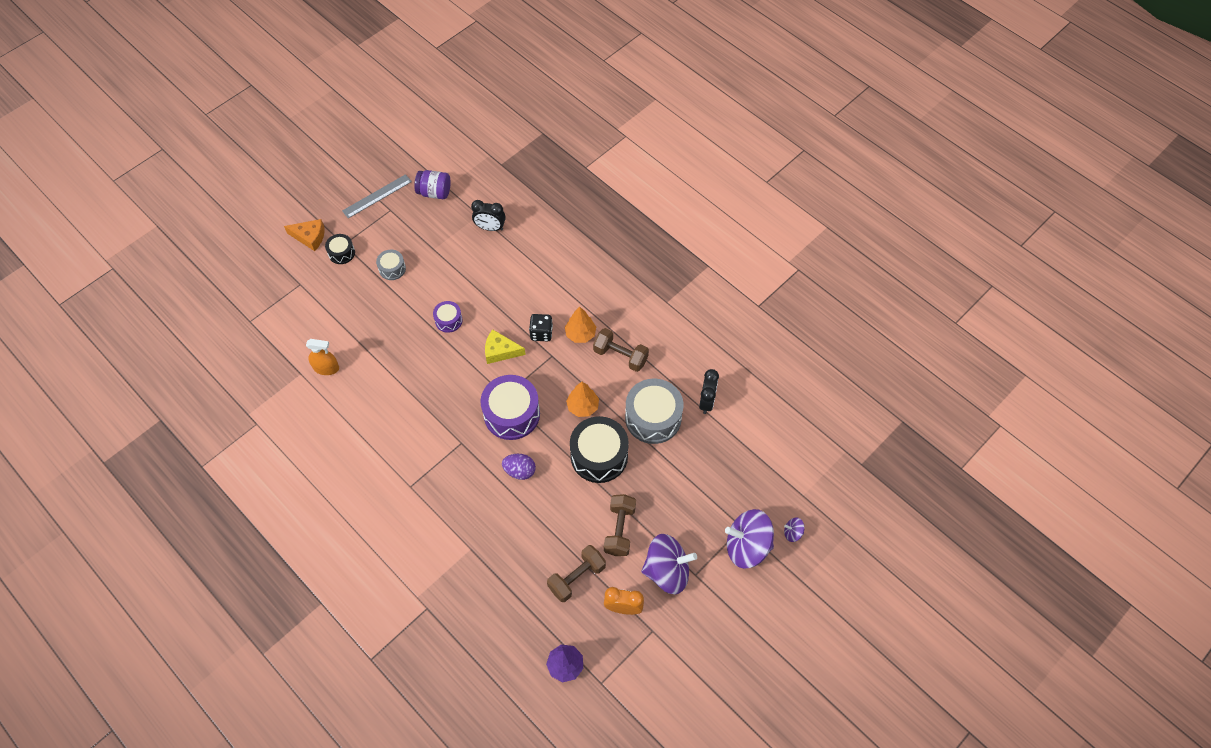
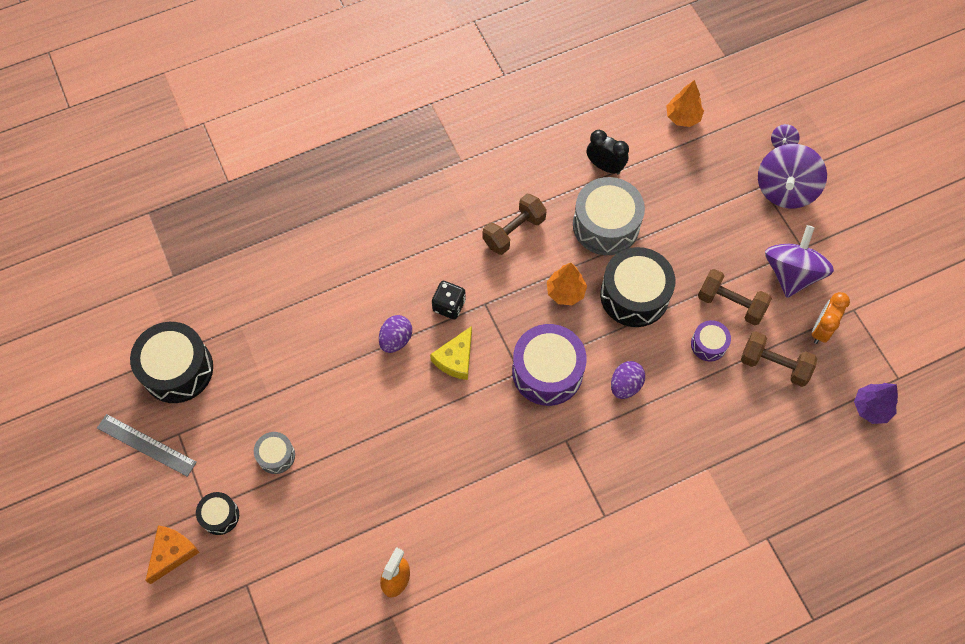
camera: 70 degrees left, 5 degrees up
grey ruler [342,174,412,218] -> grey ruler turned 45 degrees counterclockwise [97,414,197,477]
purple jar [414,170,451,199] -> black drum [130,322,213,403]
purple drum [433,301,463,333] -> purple drum moved to [691,320,731,362]
black clock [471,200,506,231] -> none
brown dumbbell [547,545,606,602] -> brown dumbbell turned 45 degrees counterclockwise [741,332,817,387]
orange tree [565,306,596,343] -> orange tree moved to [666,80,704,127]
none -> purple egg [379,315,412,353]

